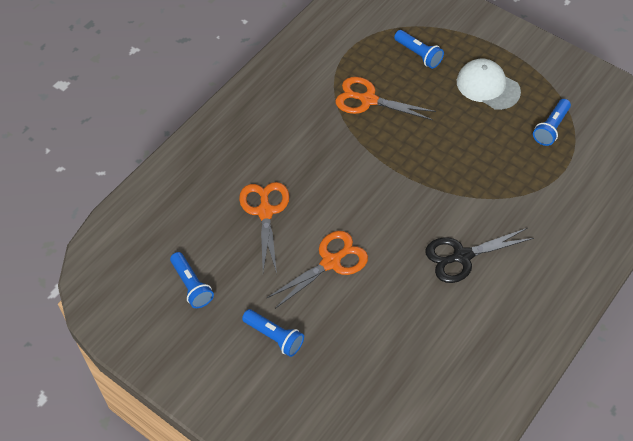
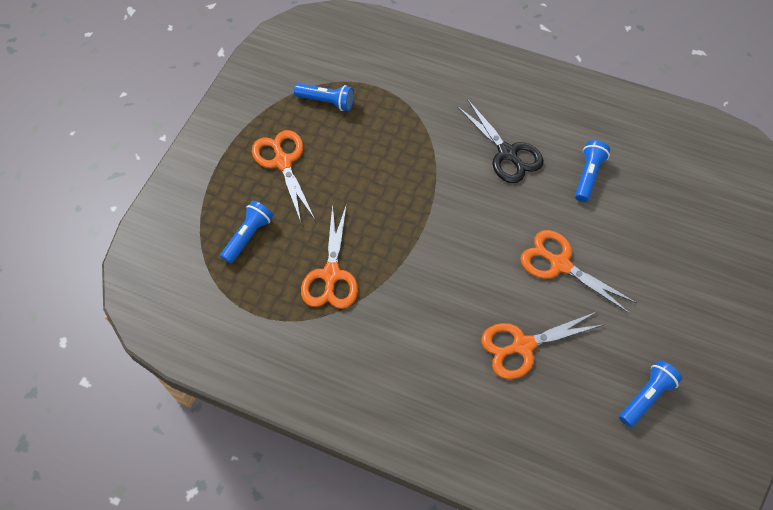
camera: 105 degrees left, 5 degrees up
blue flashlight [242,309,304,357] -> blue flashlight moved to [575,140,610,202]
white cap [457,59,521,110] -> orange scissors [252,130,315,222]

